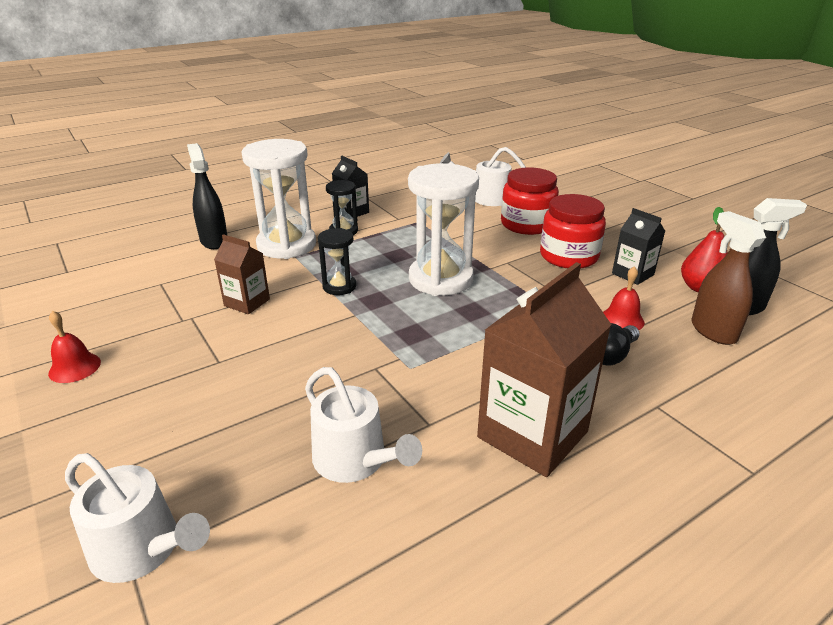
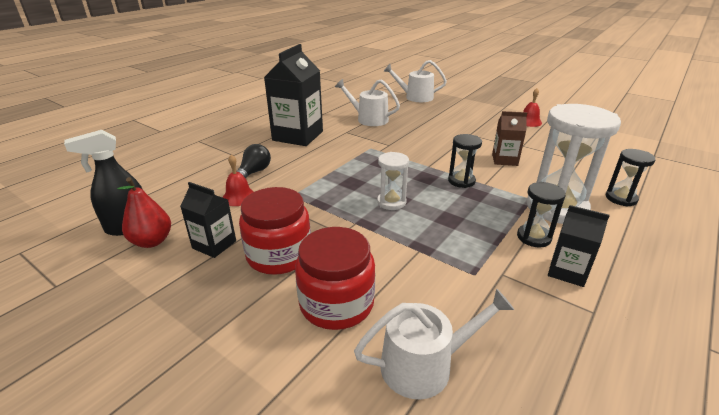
camera: 160 degrees right, 0 degrees up
black spray bottle [187,143,228,249] -> black hourglass [606,149,656,207]
white hourglass [408,163,479,296] -> white hourglass [377,152,409,210], size x0.51
brown carton [477,262,611,477] -> black carton [264,44,323,146]
brown spray bottle [691,211,766,345] -> none

